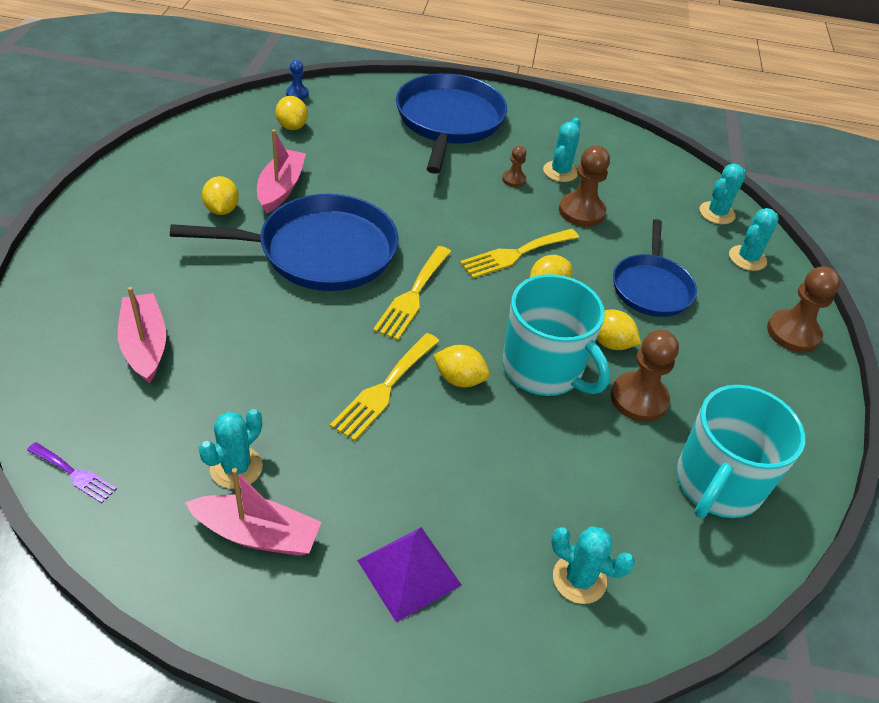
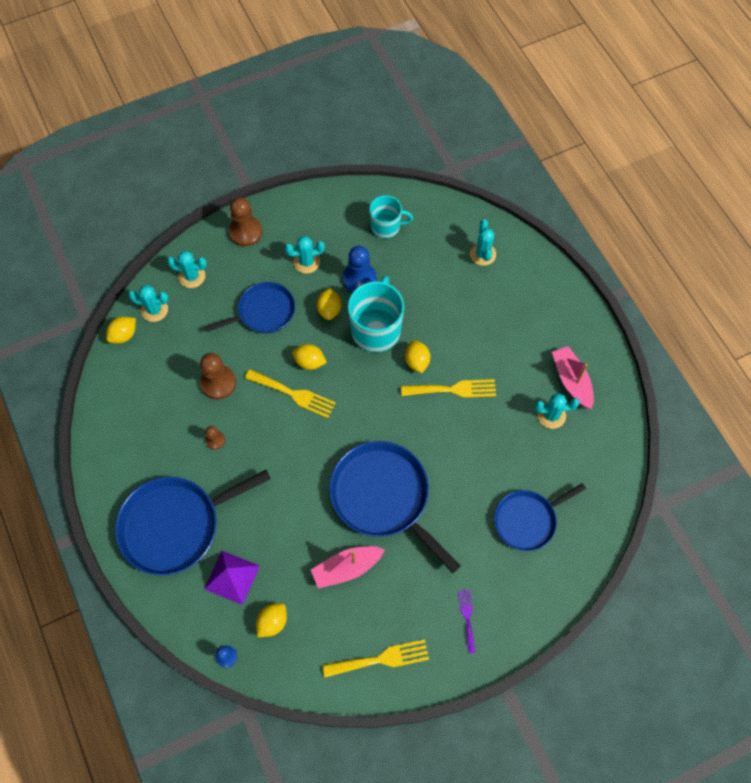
camera: 120 degrees left, 20 degrees up
purple fork [27,442,117,503] -> purple fork moved to [458,590,476,653]
pink boat [118,287,166,384] -> blue pan [494,483,586,551]
yellow lemon [202,176,239,215] -> yellow lemon moved to [106,316,136,344]
purple pyramid [357,527,462,623] -> purple pyramid moved to [204,551,260,605]
yellow fork [373,246,451,340] -> yellow fork moved to [323,640,429,677]
turquoise cactus [543,118,581,182] -> turquoise cactus moved to [285,236,325,274]
brown pawn [611,330,679,422] -> blue pawn [343,246,377,293]
turquoise mug [676,385,805,518] -> turquoise mug [369,195,413,238], size x0.62

